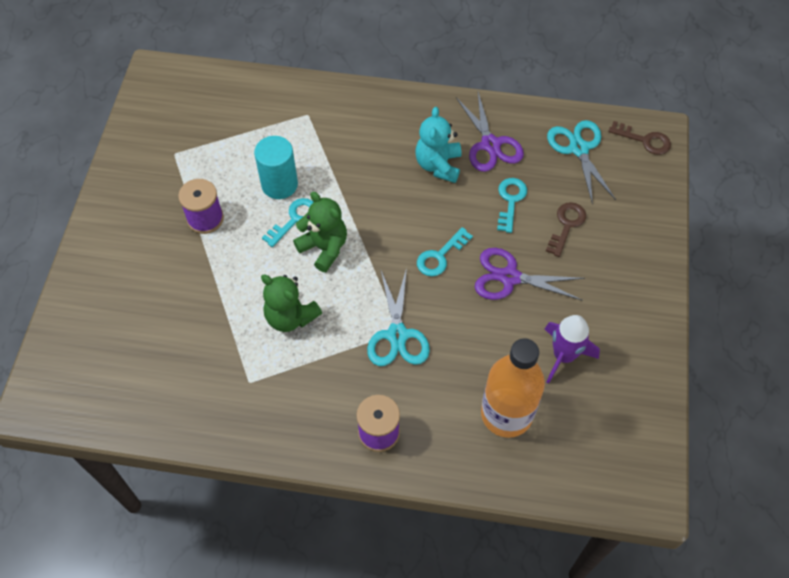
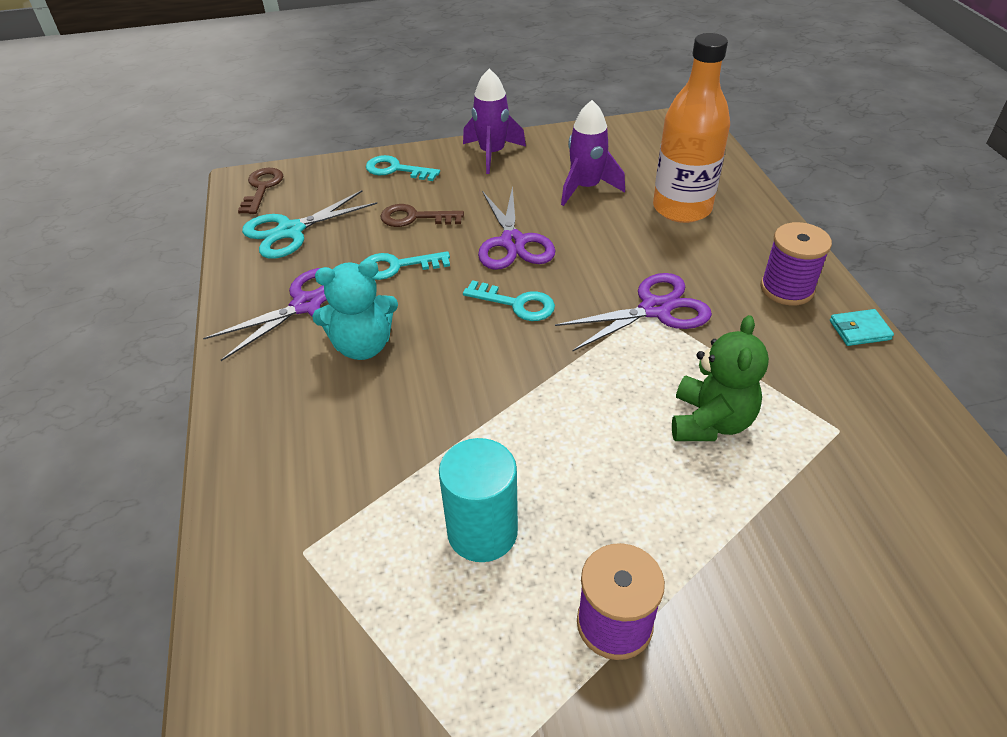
camera: 110 degrees left, 15 degrees down
turquoise key [262,198,313,247] -> turquoise key moved to [366,155,440,181]
green teddy bear [293,192,347,272] -> none
turquoise scissors [367,268,430,366] -> purple scissors [555,273,712,351]
none -> purple rocket [463,69,526,174]
none -> turquoise wallet [830,309,894,346]

